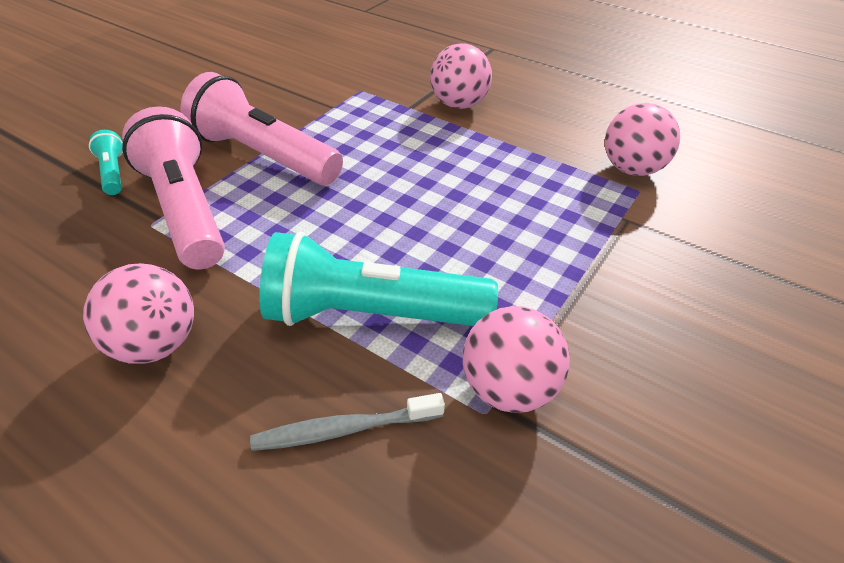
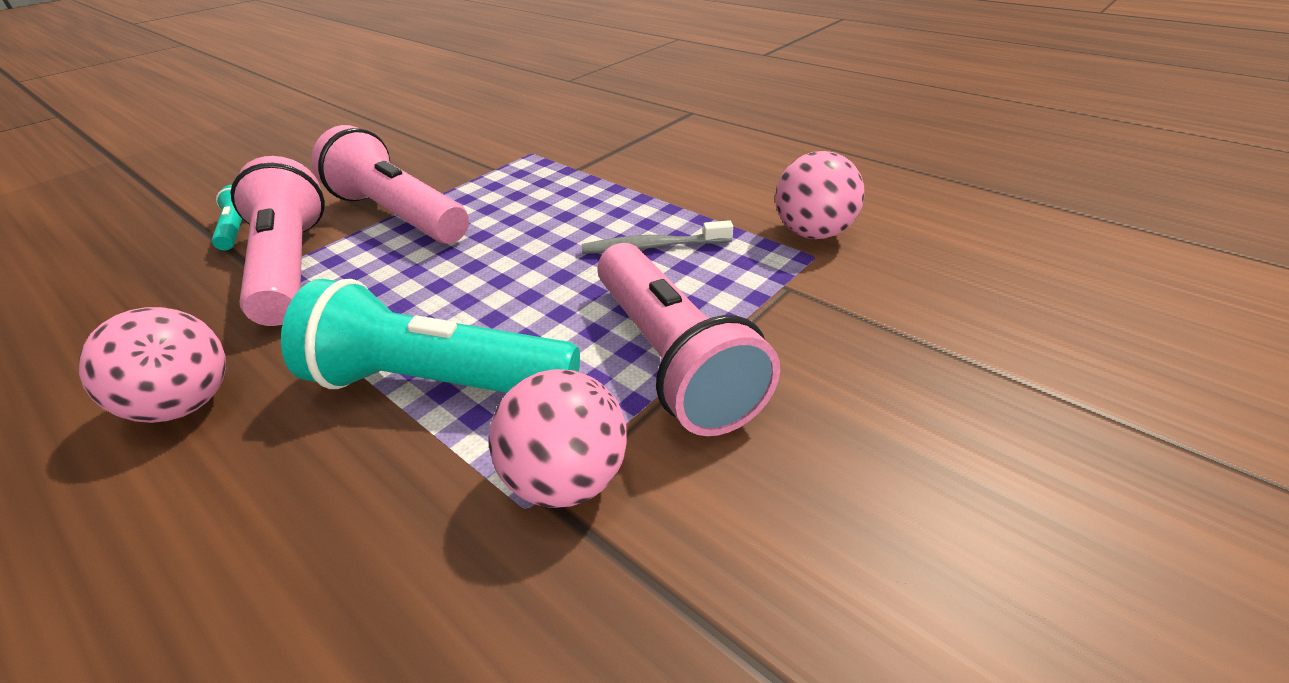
camera: 10 degrees right, 5 degrees down
grey toothbrush [250,393,445,451] -> grey toothbrush moved to [582,220,733,254]
pink ball [430,43,492,109] -> none
none -> pink flashlight [598,243,780,436]

